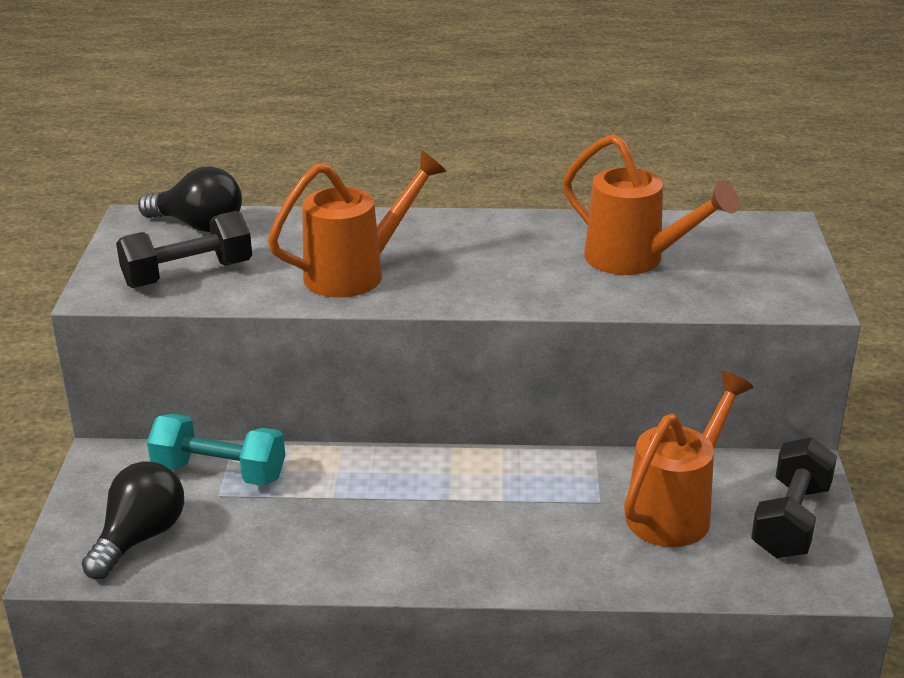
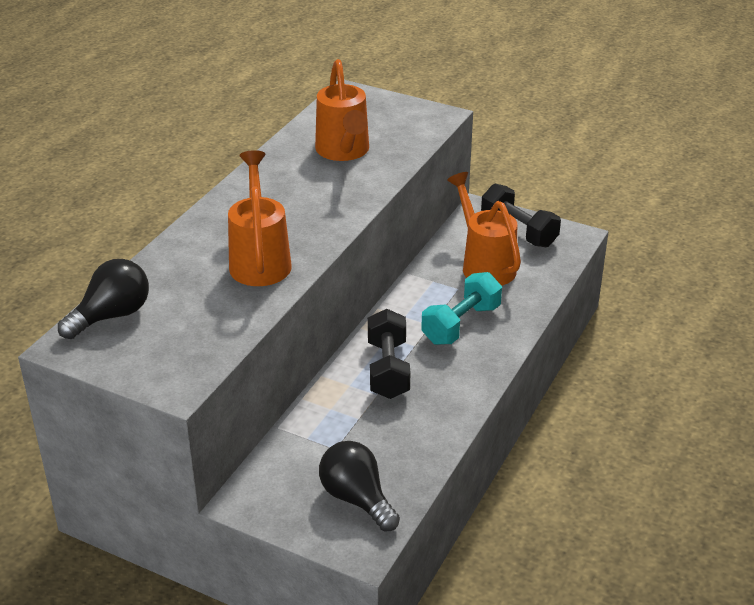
camera: 65 degrees left, 5 degrees up
black dumbbell [116,211,252,288] -> black dumbbell moved to [368,309,410,399]
turquoise dumbbell [147,413,285,486] -> turquoise dumbbell moved to [421,272,502,345]
orange watering can [563,134,739,275] -> orange watering can turned 105 degrees clockwise [315,59,369,161]

